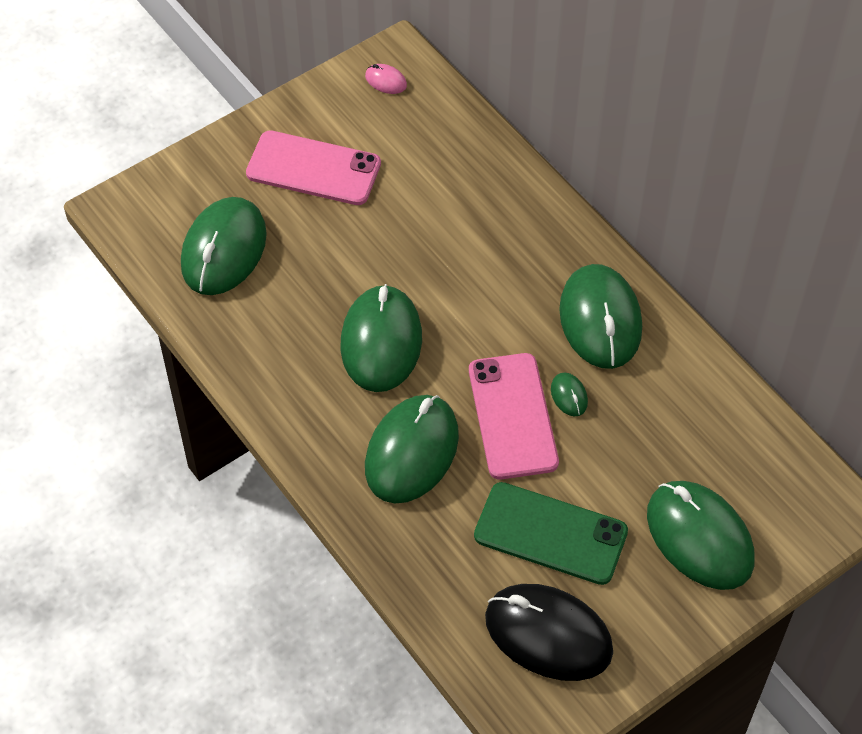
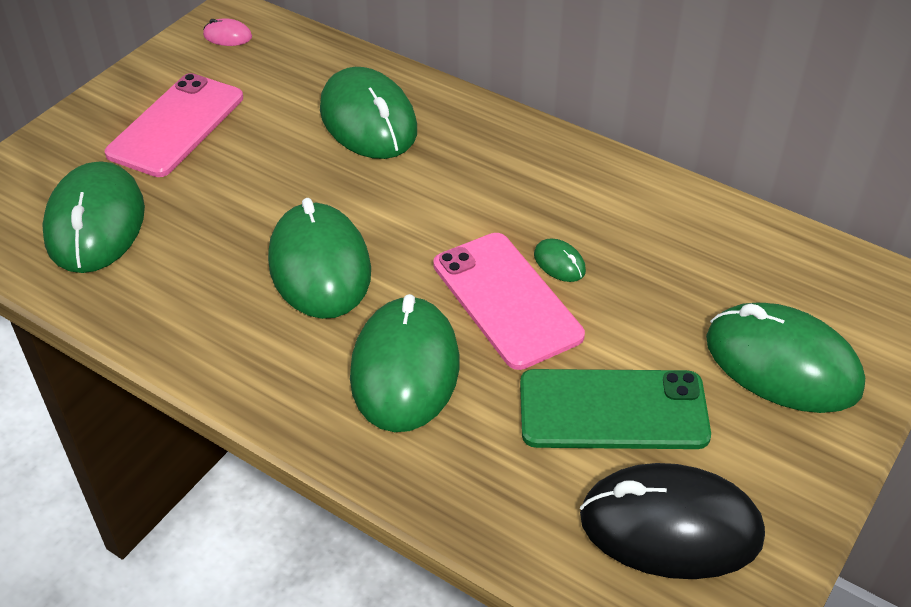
camera: 20 degrees left, 10 degrees down
pink phone [246,130,381,205] -> pink phone turned 60 degrees counterclockwise [105,73,243,177]
green mouse [559,264,642,369] -> green mouse moved to [320,67,417,159]

